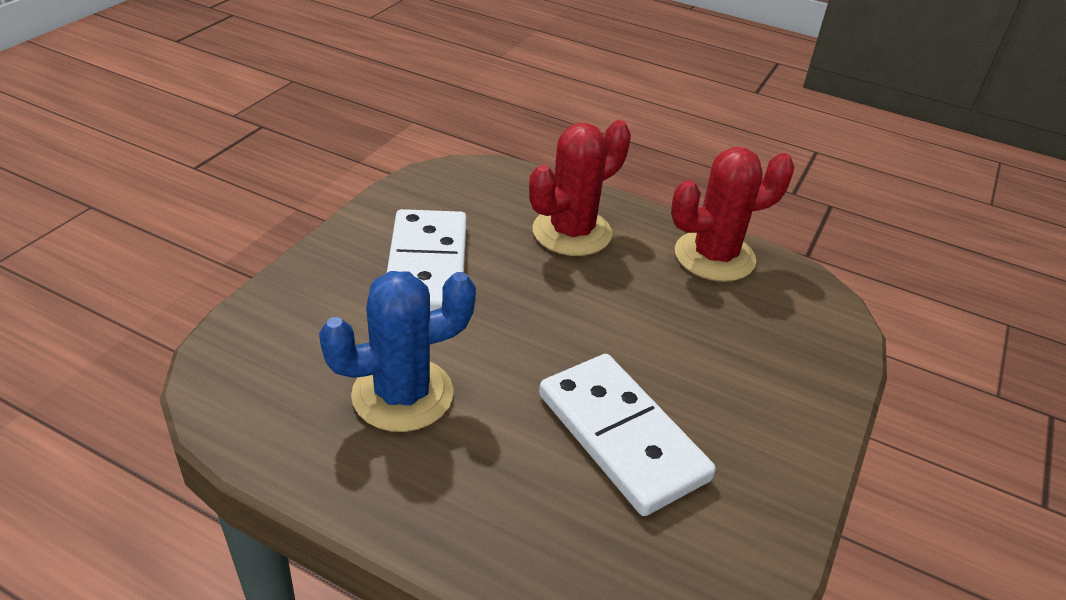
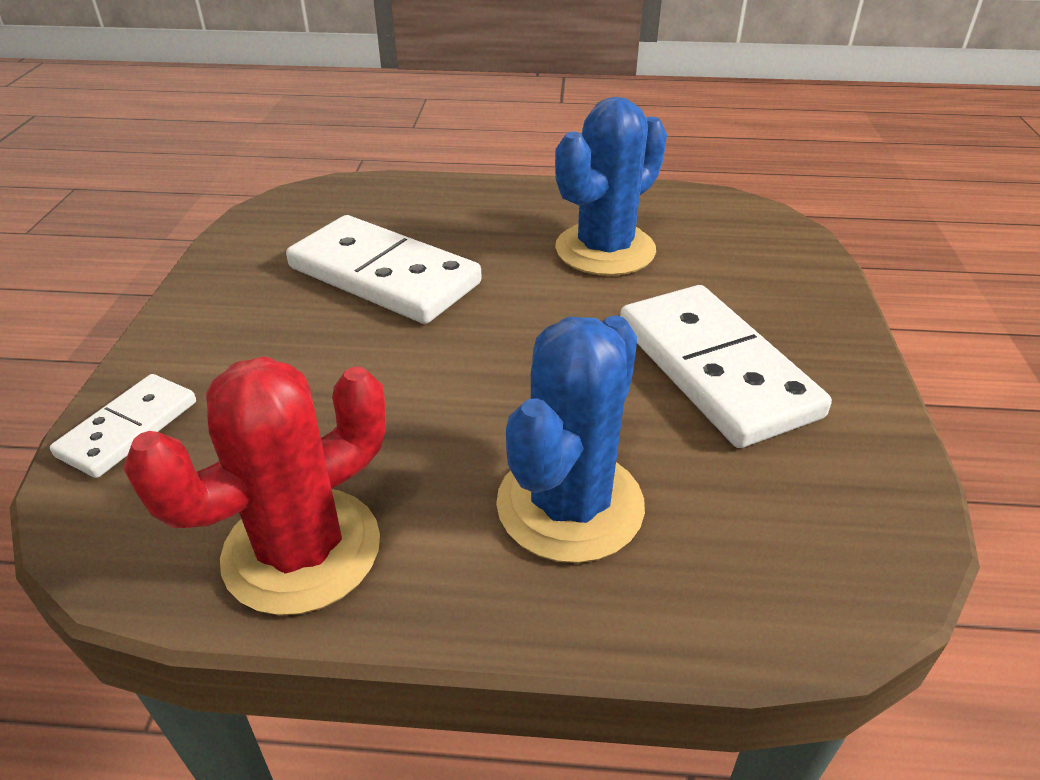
camera: 160 degrees right, 0 degrees up
red cactus [529,120,631,256] -> blue cactus [496,316,645,563]
none -> white domino [50,374,196,478]

